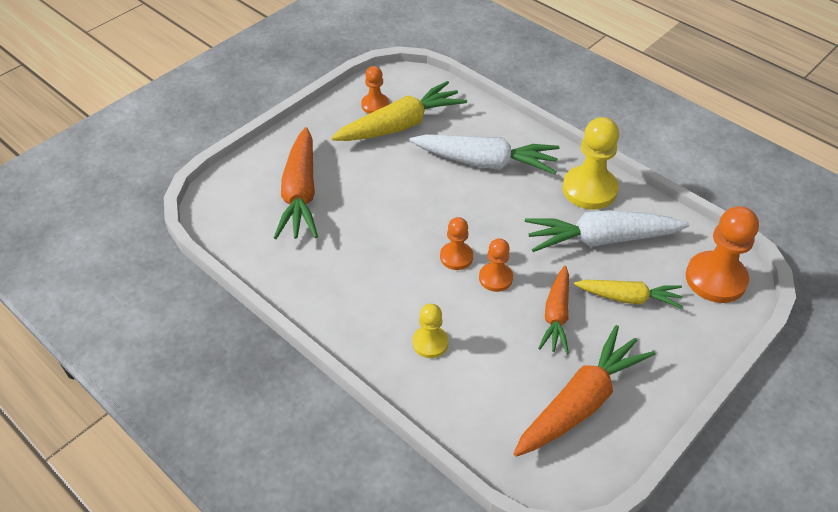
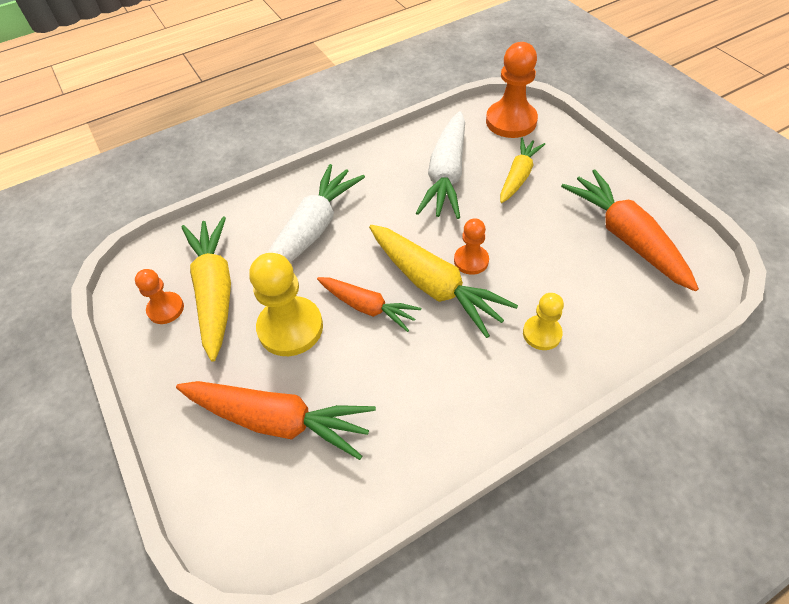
camera: 70 degrees left, 5 degrees up
orange pawn [440,217,473,270] -> yellow carrot [369,225,518,338]
orange carrot [538,266,569,354] -> orange carrot moved to [317,277,421,332]
yellow pawn [562,117,619,209] -> yellow pawn moved to [249,253,323,356]

